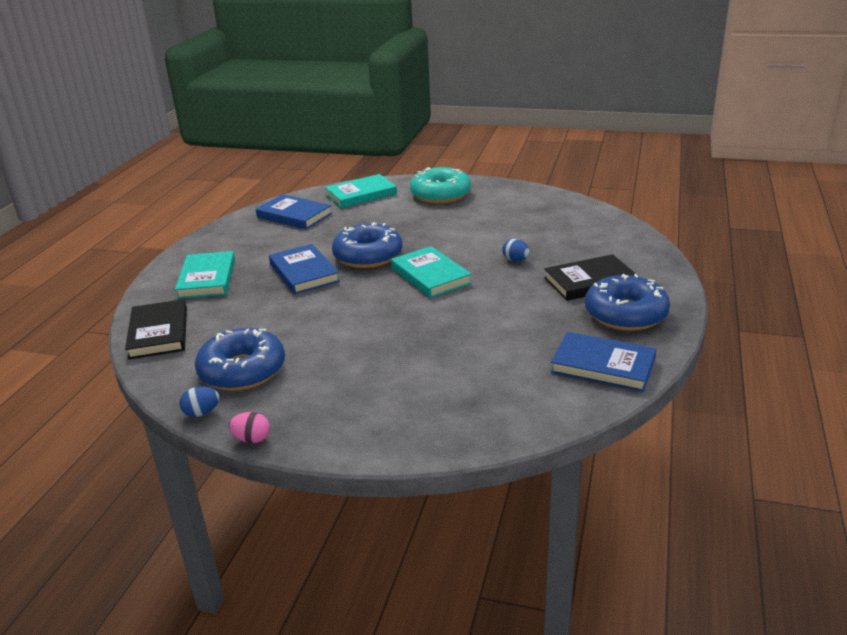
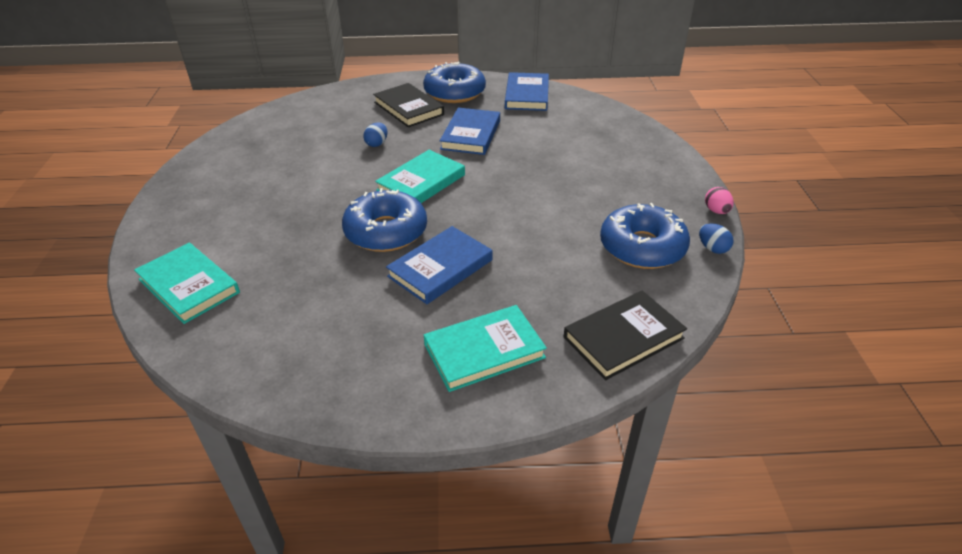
camera: 110 degrees left, 10 degrees up
blue book [256,194,332,229] -> blue book moved to [440,108,500,155]
turquoise donut [410,167,471,203] -> none

